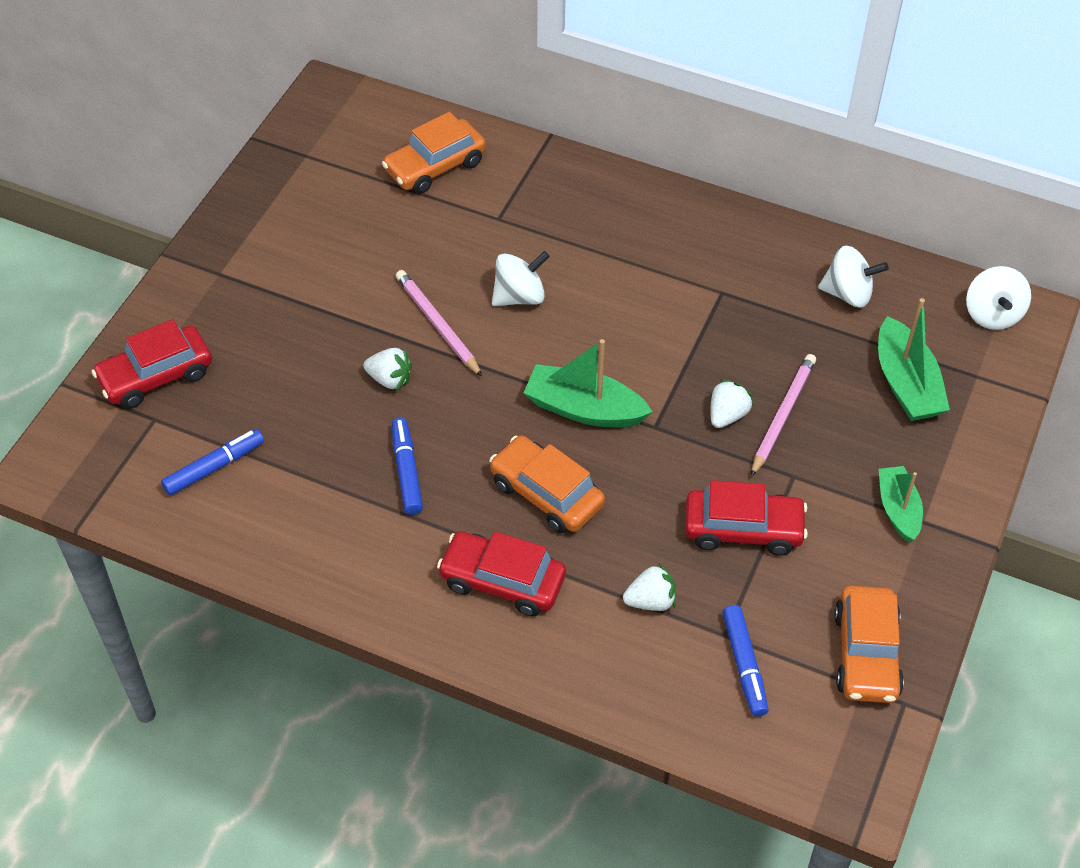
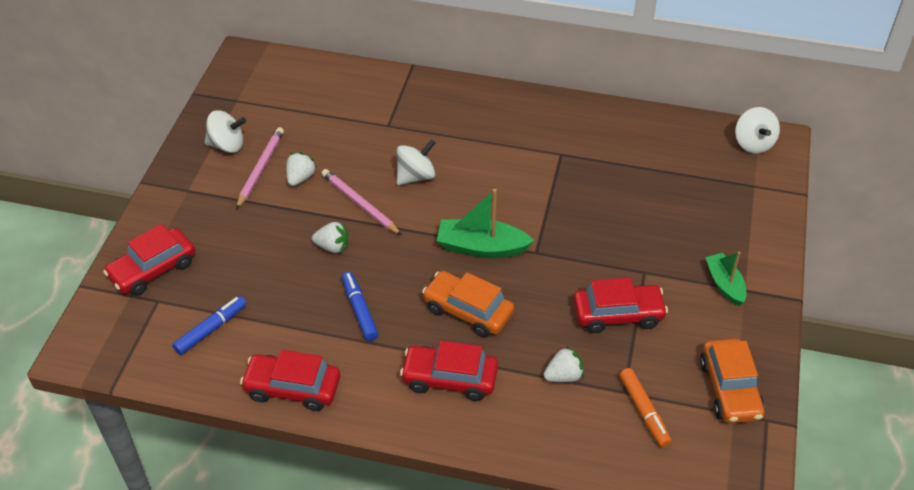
camera: 10 degrees left, 5 degrees down
orange car [382,112,486,194] -> none
white strawberry [711,379,753,428] -> white strawberry moved to [286,152,317,186]
blue marker [722,605,768,717] -> orange marker [619,368,671,447]
pink pencil [751,354,816,477] -> pink pencil moved to [236,127,284,209]
white spinning top [818,246,889,308] -> white spinning top moved to [205,110,246,153]
green boat [878,298,950,421] -> none
none -> red car [240,350,340,411]

